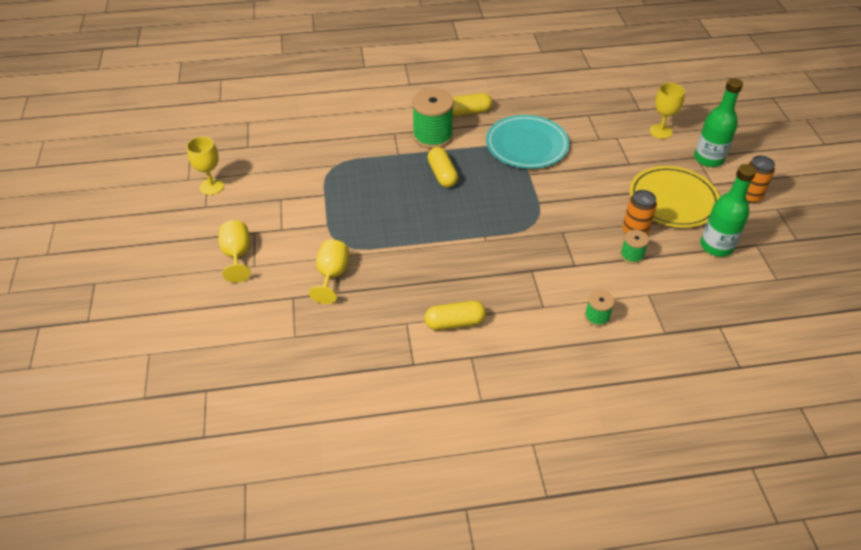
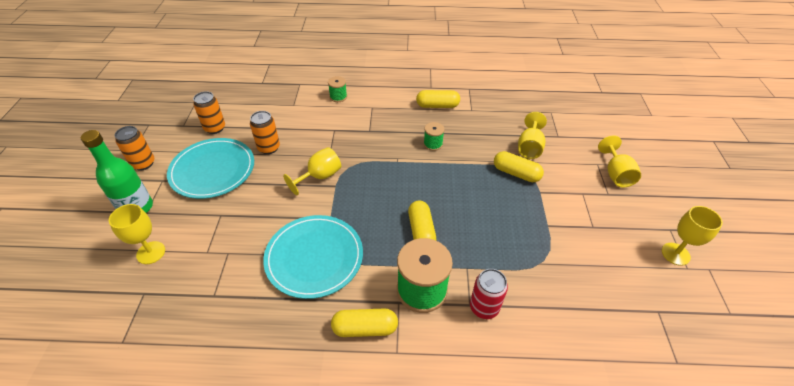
camera: 170 degrees left, 0 degrees up
green spool [620,230,649,264] -> green spool moved to [424,122,445,151]
yellow plate [629,166,720,228] -> turquoise plate [167,138,254,199]
green bottle [700,164,756,257] -> orange can [193,91,225,134]
none -> yellow goblet [283,147,341,195]
none -> red can [470,269,508,319]
none -> yellow capsule [494,151,544,182]

